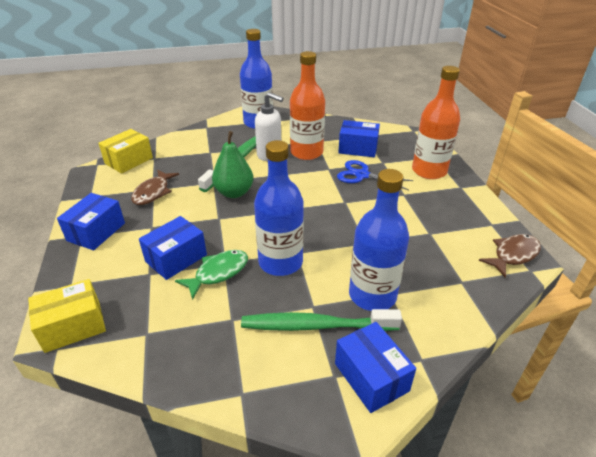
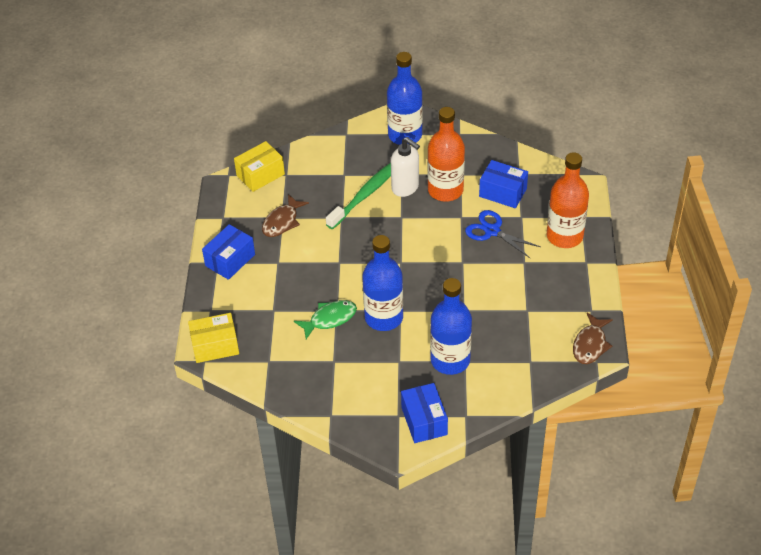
camera: 15 degrees right, 10 degrees up
blue box [139,216,207,280] -> none
green pear [212,131,253,198] -> none
green toothbrush [241,309,402,331] -> none
brown fish [479,234,541,278] -> brown fish turned 135 degrees clockwise [573,313,613,364]

